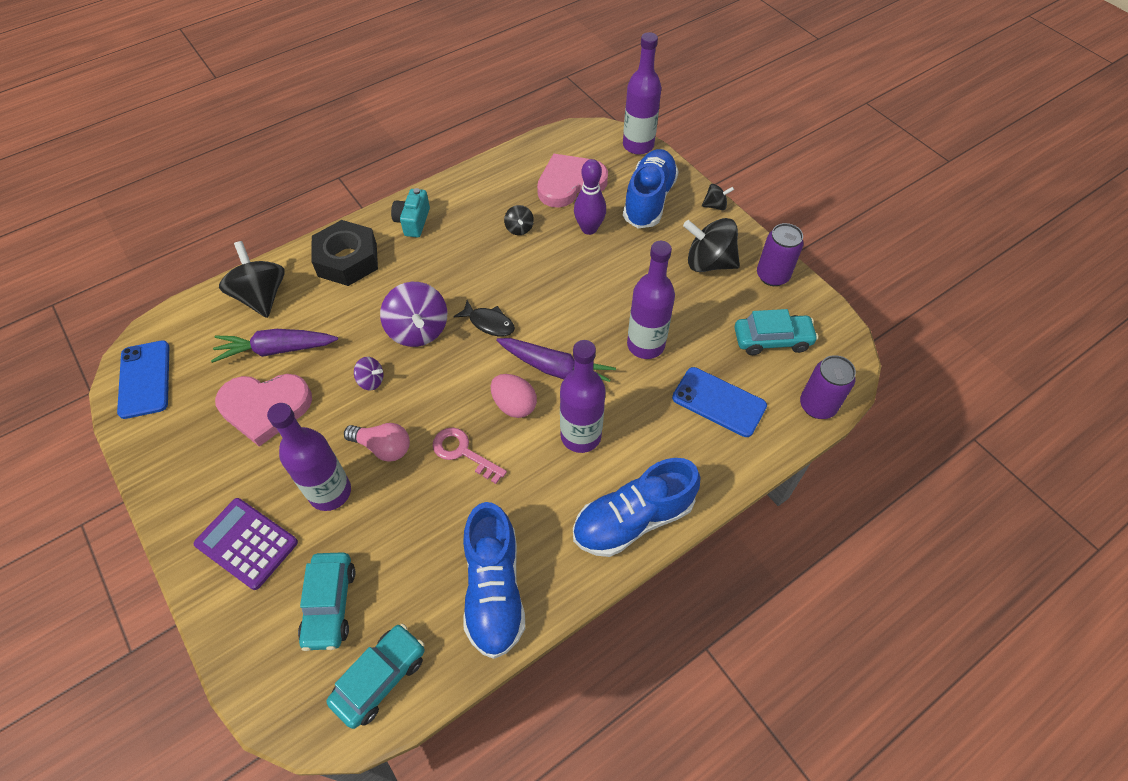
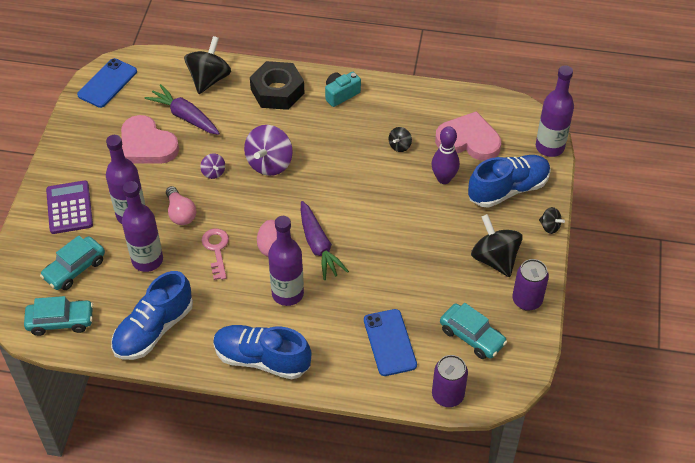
camera: 45 degrees right, 5 degrees down
black fish [453,300,515,336] -> none
purple bottle [627,241,675,359] -> purple bottle moved to [122,181,163,272]

